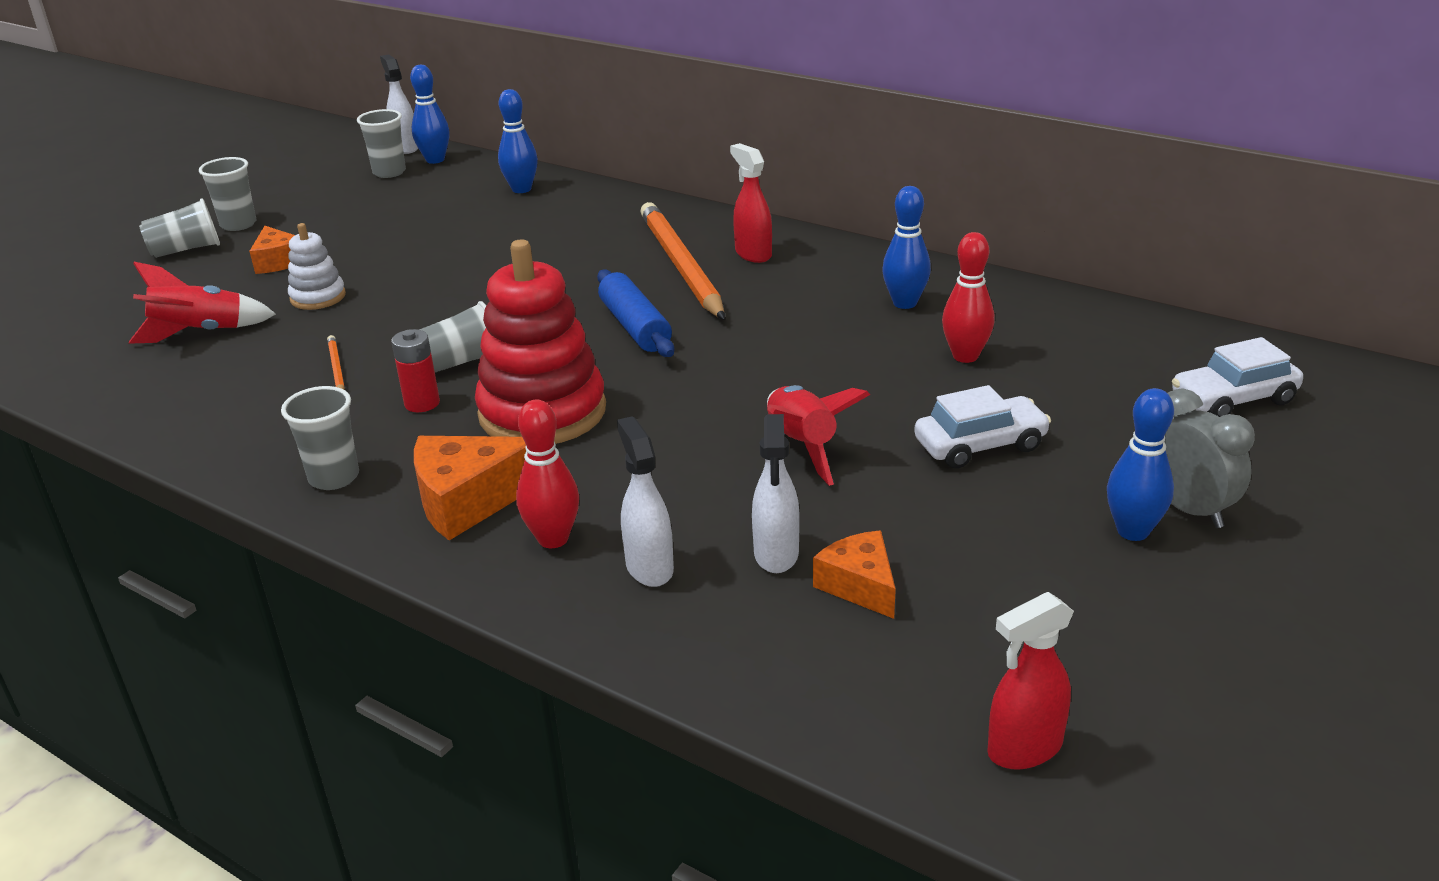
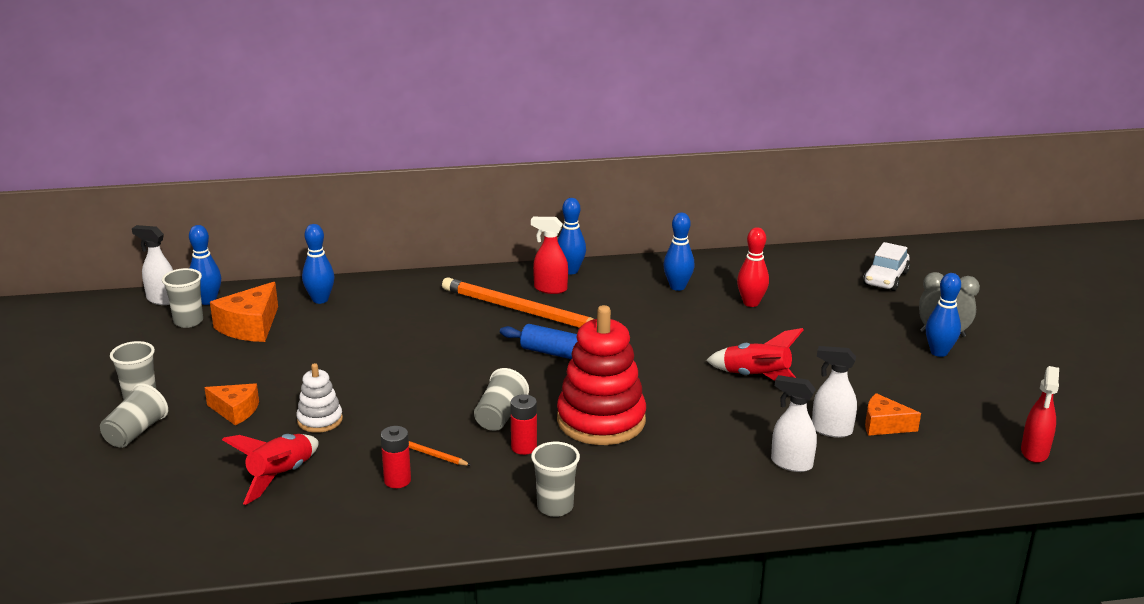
camera: 45 degrees left, 5 degrees down
orange cheese [414,436,526,540] -> orange cheese moved to [210,282,278,342]
red bowling pin [516,400,579,548] -> none
white spray bottle [752,414,800,573] -> white spray bottle turned 150 degrees clockwise [812,346,857,438]
white car [914,385,1051,469] -> none
none -> red battery [381,426,411,488]
none -> blue bowling pin [558,198,586,274]

